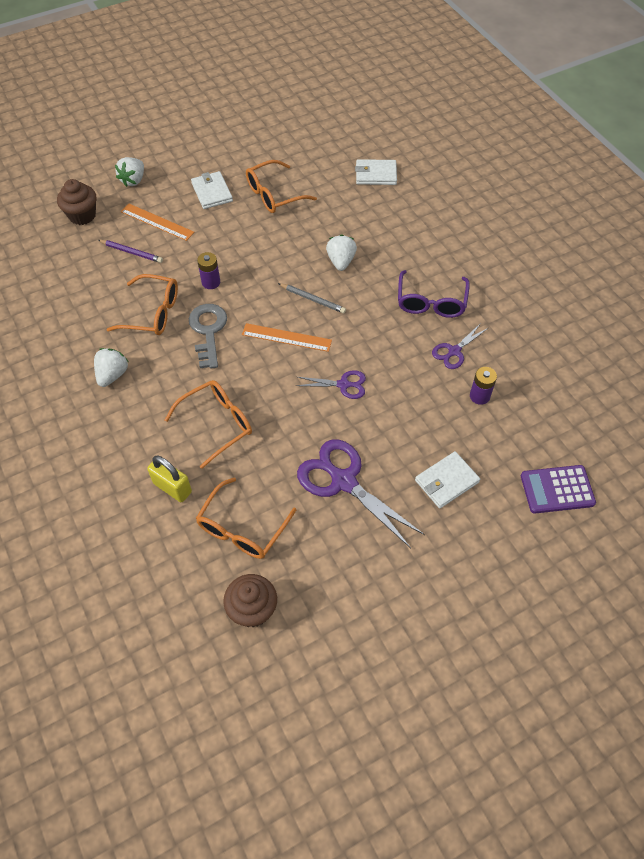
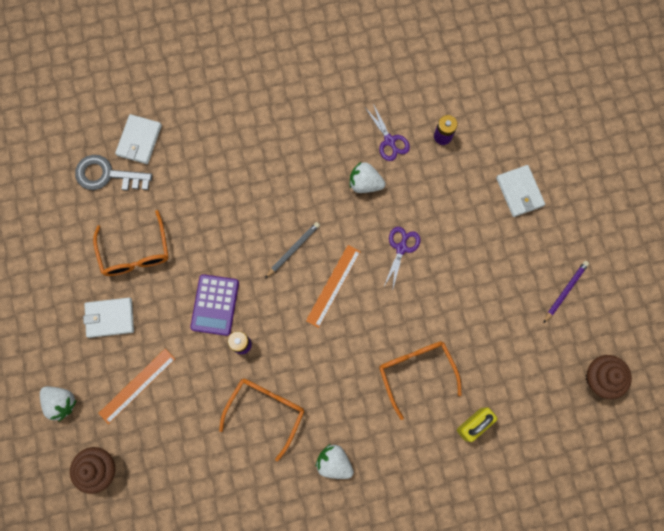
camera: 75 degrees left, 20 degrees up
purple pencil [98,240,163,263] -> purple pencil moved to [544,261,589,323]
grey key [189,304,227,369] -> grey key moved to [75,155,152,191]
orange glasses [196,478,296,559] -> none
purple scissors [297,439,425,548] -> none
white strawberry [326,235,357,271] -> white strawberry moved to [350,162,385,193]
purple glasses [398,270,470,318] -> none
purple calculator [521,465,596,513] -> purple calculator moved to [190,274,239,336]

